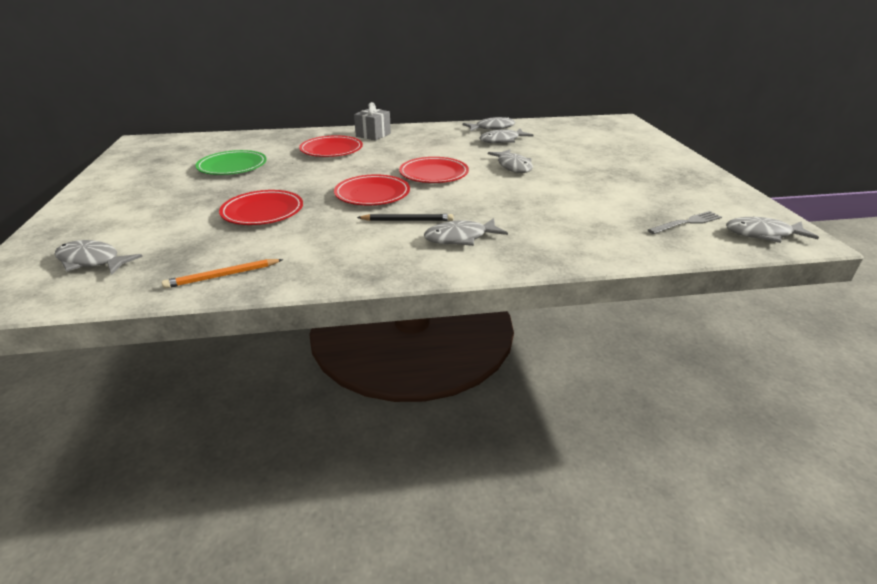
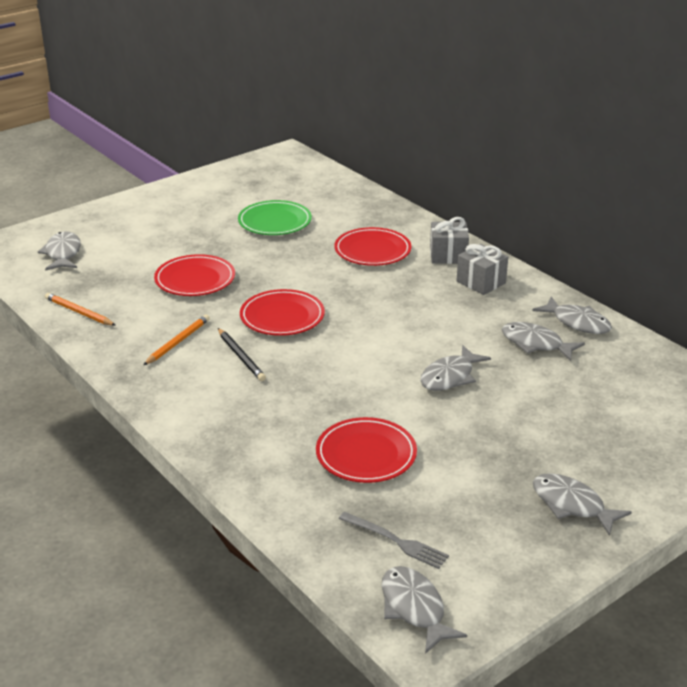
camera: 60 degrees right, 0 degrees up
red plate [399,157,469,183] -> red plate moved to [316,417,417,483]
grey fish [424,218,508,246] -> grey fish moved to [533,473,632,536]
none -> orange pencil [143,315,210,365]
none -> grey gift [456,244,508,295]

